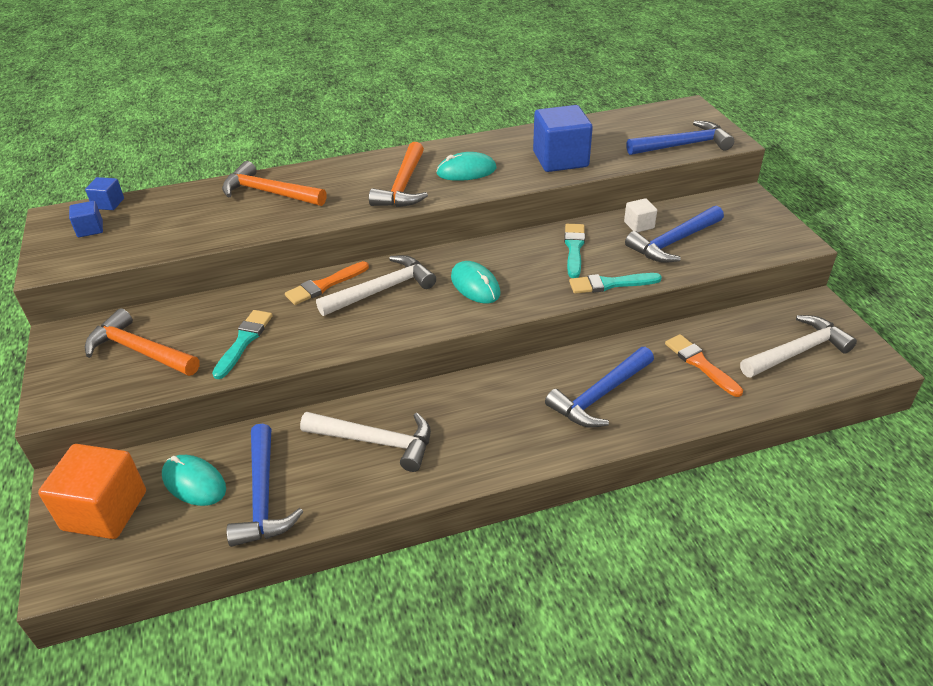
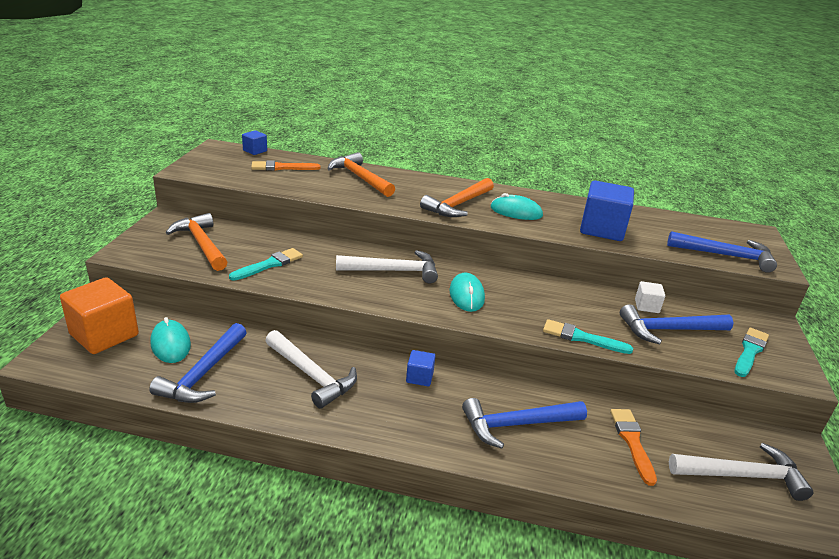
camera: 25 degrees right, 10 degrees down
blue cube [69,201,103,237] -> blue cube moved to [406,350,435,386]
orange brush [285,261,369,305] -> orange brush moved to [251,160,321,171]
turquoise brush [564,224,585,278] -> turquoise brush moved to [734,328,769,377]

